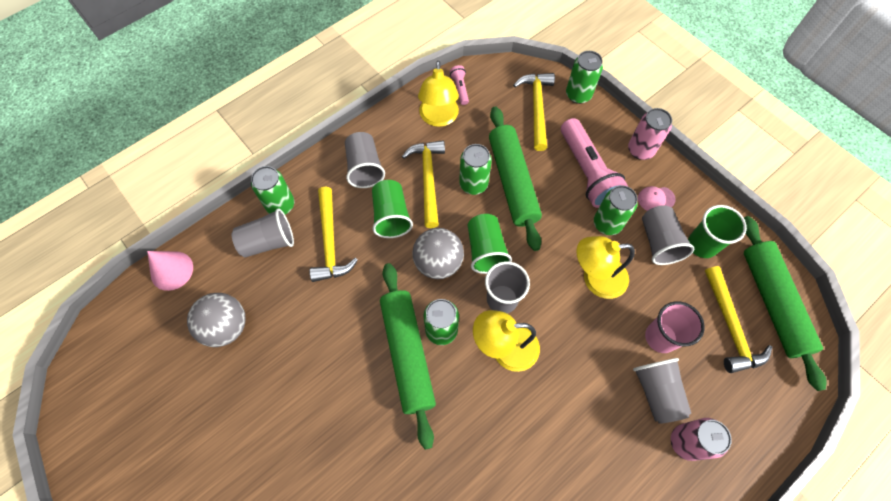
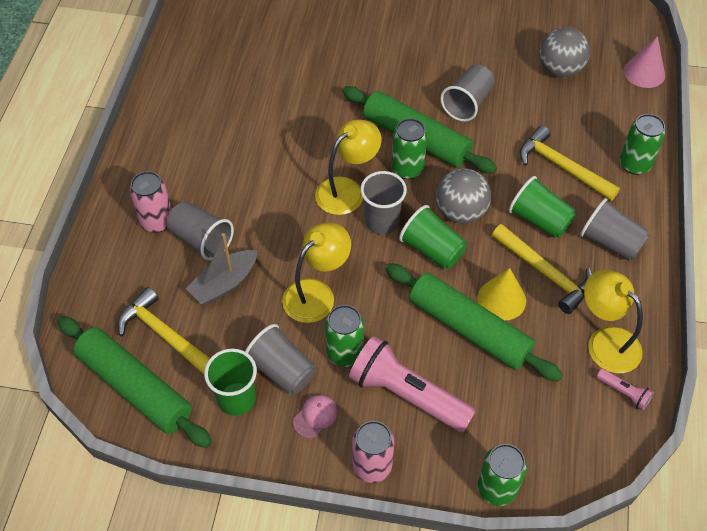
camera: 140 degrees right, 10 degrees down
grey cup [232,208,294,257] -> grey cup moved to [440,64,495,122]
green can [459,144,492,195] -> yellow cone [478,268,526,320]
yellow hammer [513,73,555,151] -> none
pink cup [645,301,705,353] -> grey boat [186,233,257,305]

